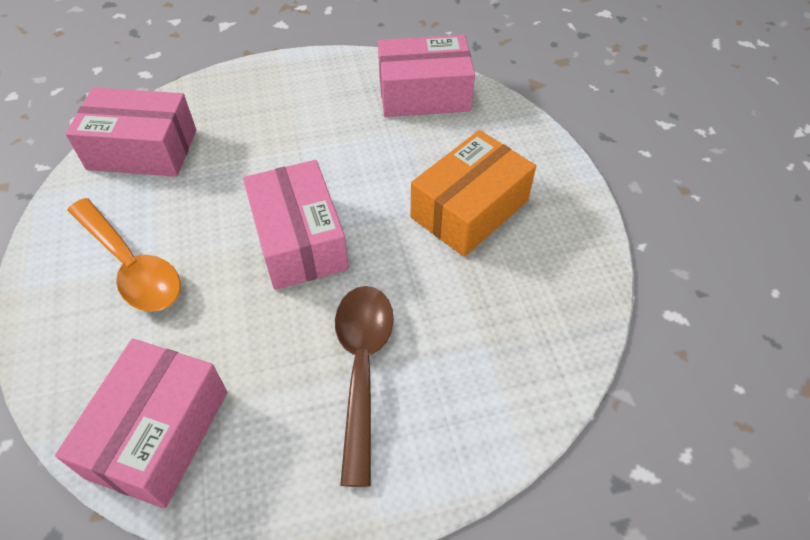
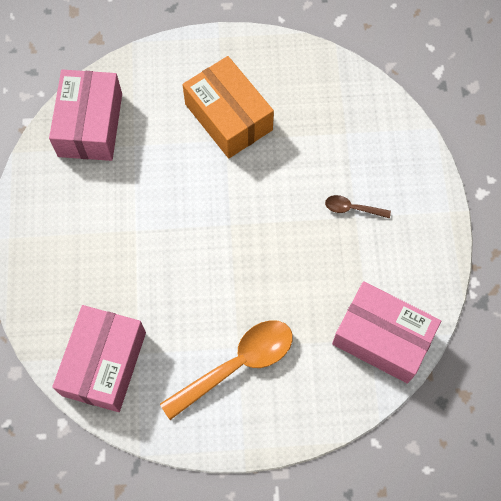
camera: 80 degrees left, 15 degrees up
pink box [243,160,349,290] -> none
brown spoon [335,286,394,487] -> brown spoon [325,195,391,218], size x0.47

